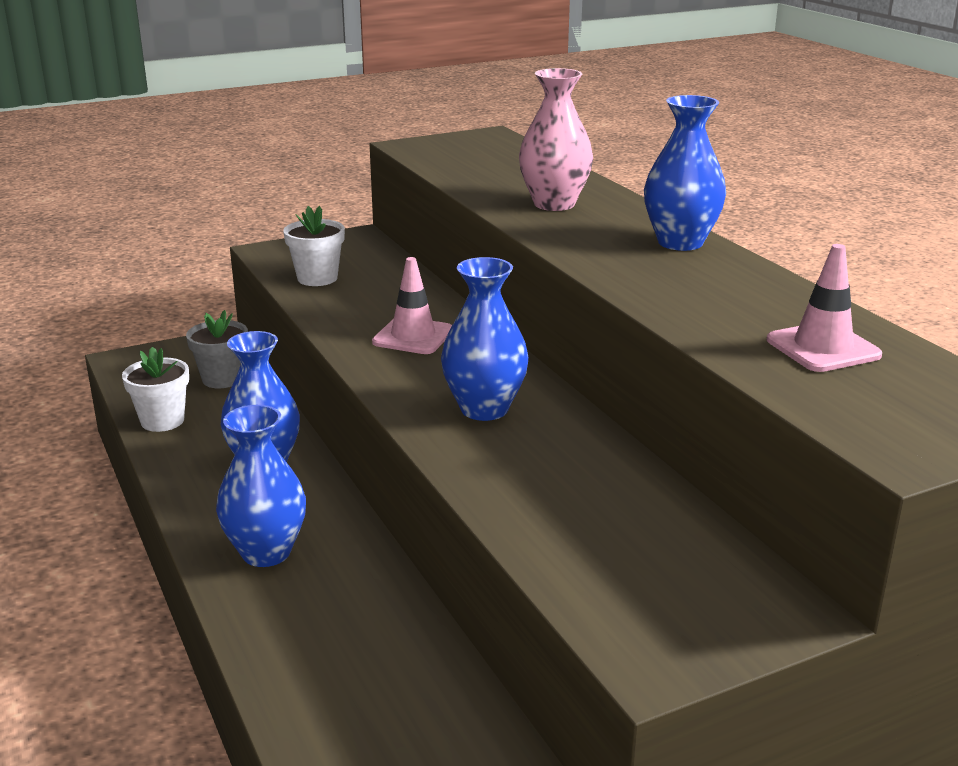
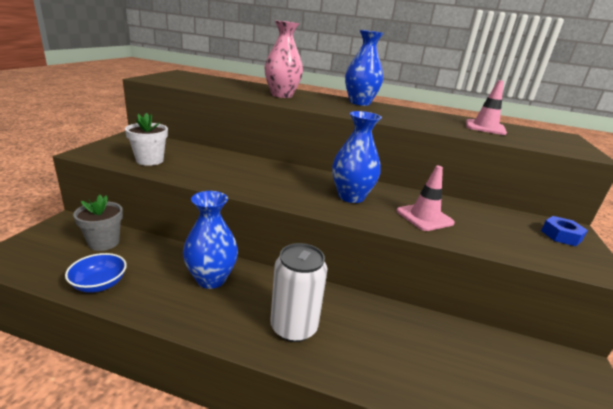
camera: 50 degrees left, 0 degrees up
white flower pot [122,347,189,432] -> blue bowl [65,253,127,293]
blue vase [216,405,306,567] -> white can [270,243,327,342]
pink traffic cone [372,257,452,354] -> pink traffic cone moved to [397,165,455,231]
none -> blue nut [541,216,588,246]

